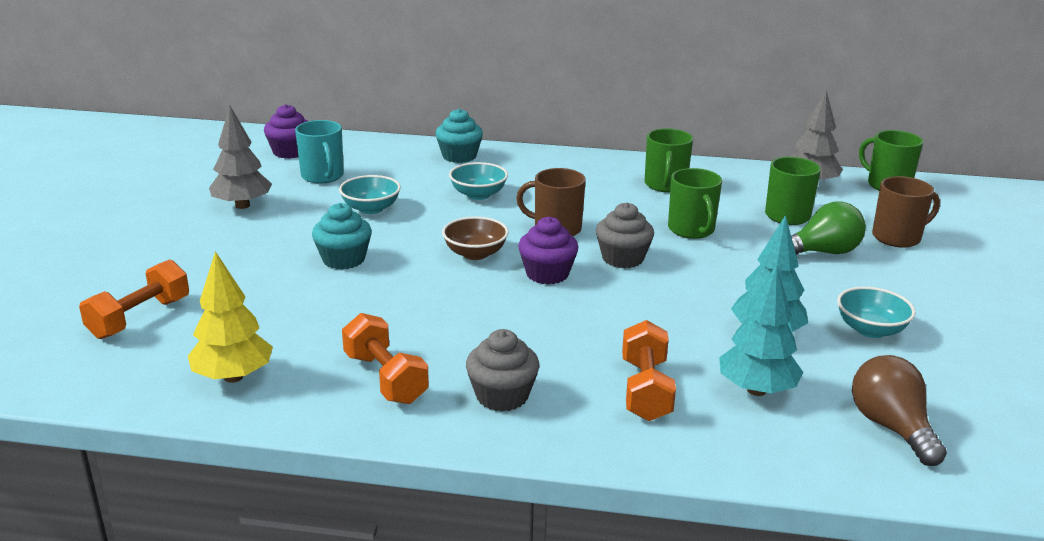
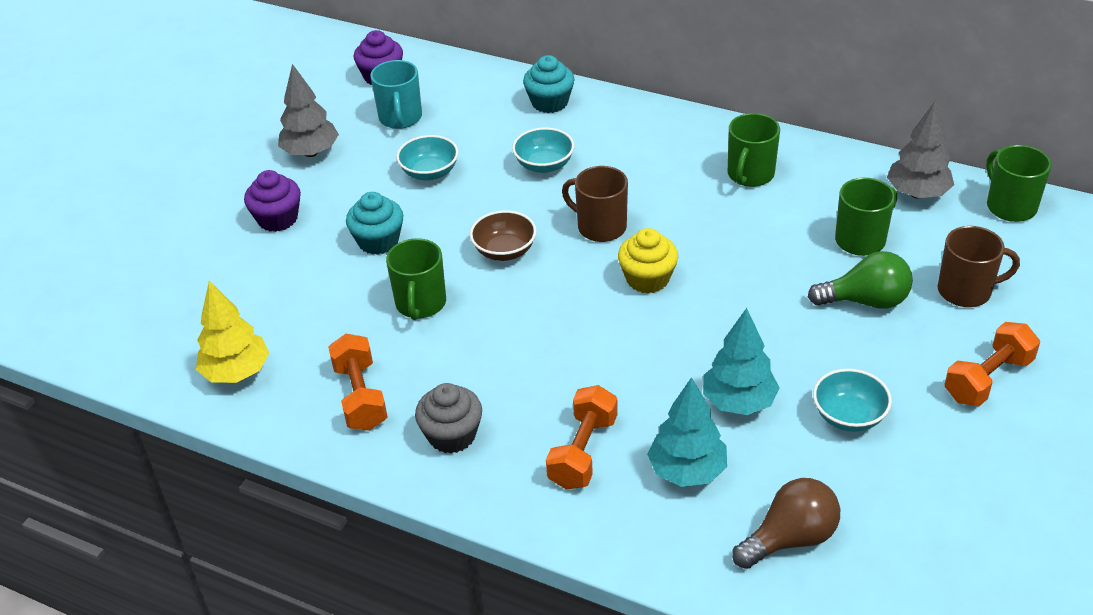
camera: 20 degrees right, 15 degrees up
orange dumbbell [79,259,189,339] -> orange dumbbell moved to [945,322,1040,406]
purple cupcake [518,217,578,284] -> purple cupcake moved to [244,170,301,232]
grey cupcake [596,202,654,268] -> yellow cupcake [618,228,678,293]
green mug [668,168,722,239] -> green mug moved to [386,238,446,320]
brown light bulb [852,355,947,466] -> brown light bulb turned 60 degrees clockwise [732,478,840,569]

